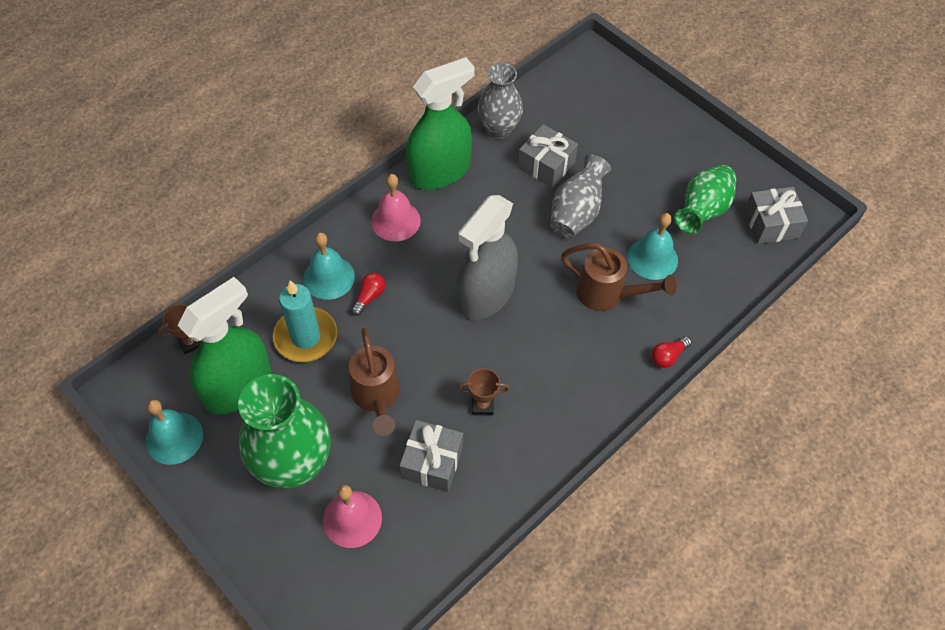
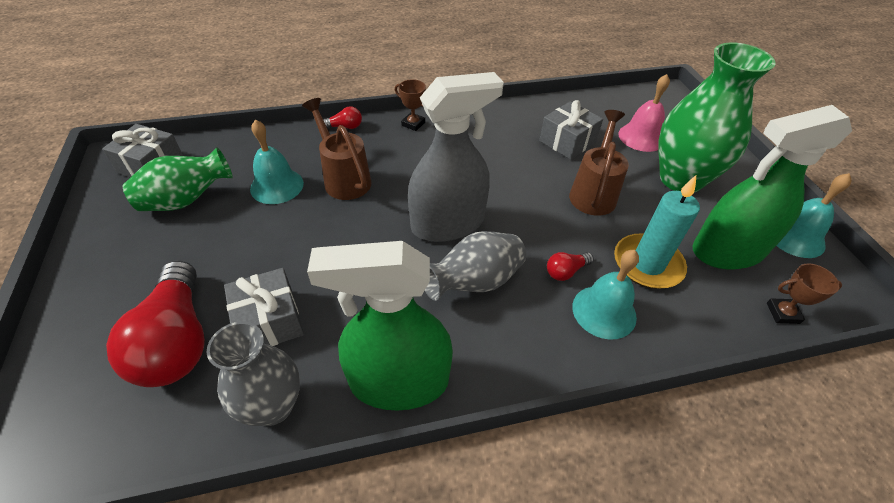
camera: 150 degrees left, 10 degrees down
pink bell [371,174,421,241] -> none
brown trophy [458,368,510,415] -> brown trophy moved to [395,79,426,131]
grey vase [550,155,611,238] -> grey vase moved to [425,231,526,301]
none -> red light bulb [106,260,205,387]

